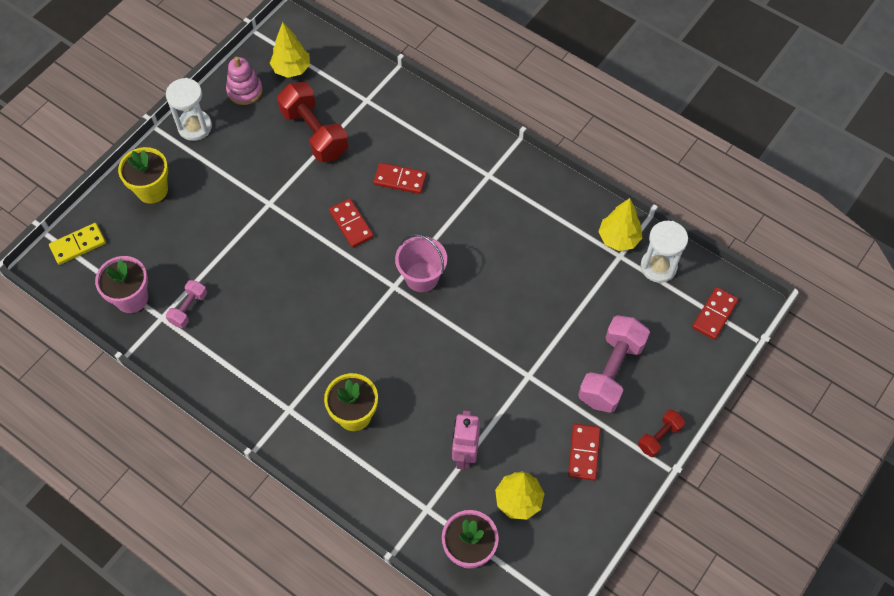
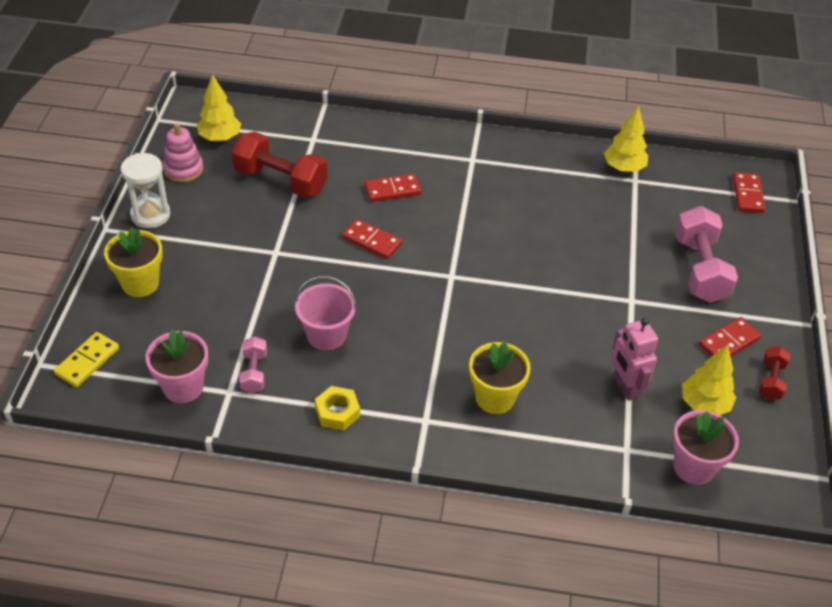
camera: 30 degrees left, 15 degrees down
pink bucket [395,234,447,292] -> pink bucket moved to [295,276,357,351]
red domino [568,424,601,481] -> red domino turned 75 degrees clockwise [699,317,761,357]
red dumbbell [638,409,685,457] -> red dumbbell moved to [759,346,791,400]
white hourglass [641,221,688,283] -> none
none -> yellow nut [315,386,360,431]

